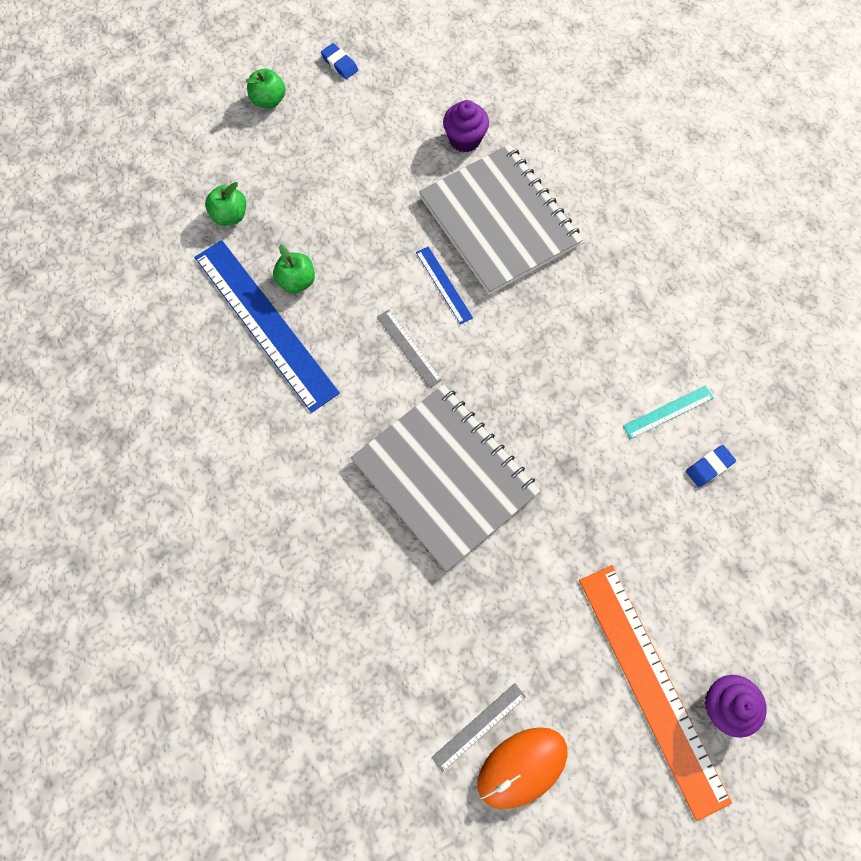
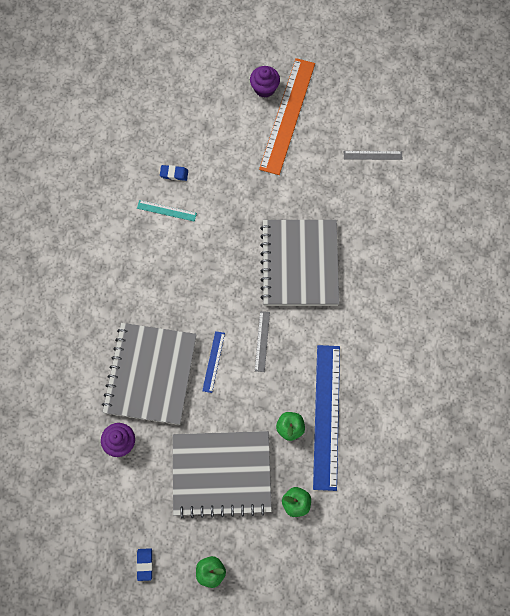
camera: 140 degrees left, 0 degrees up
orange mouse [478,727,567,809] -> none
none -> grey notebook [173,431,272,518]

